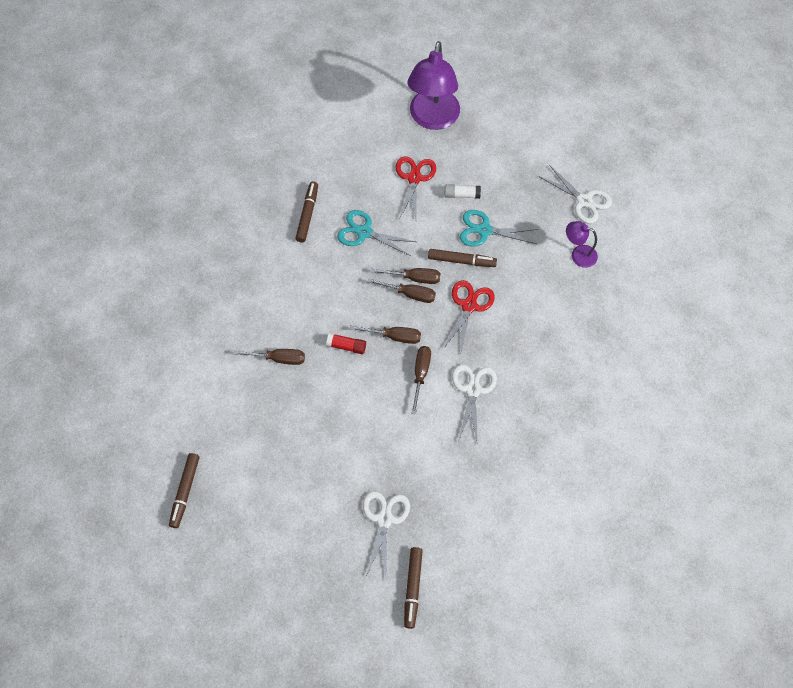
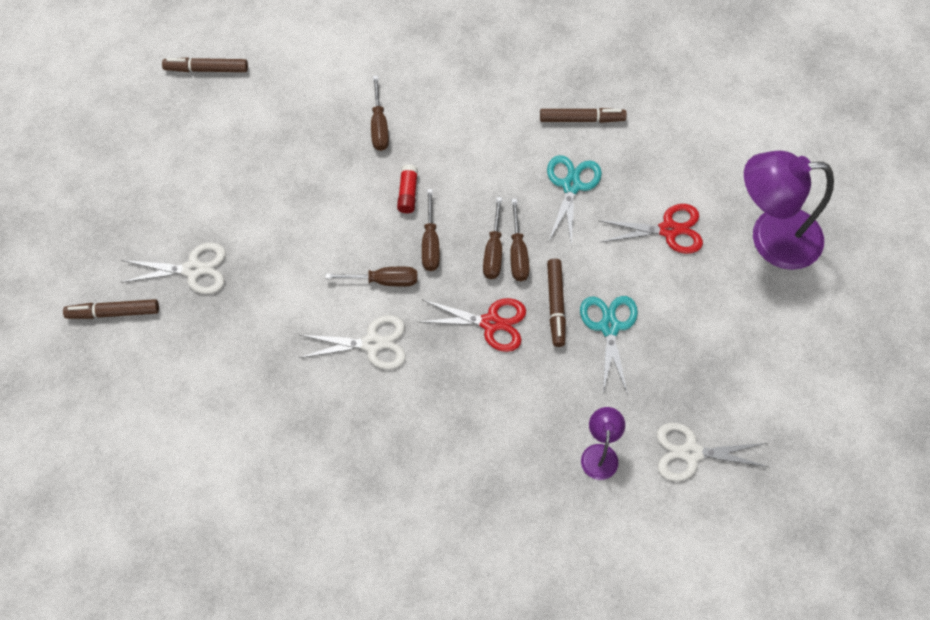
camera: 80 degrees right, 0 degrees up
white glue stick [444,184,481,199] -> none
white scissors [538,165,612,224] -> white scissors turned 60 degrees clockwise [657,423,768,481]

